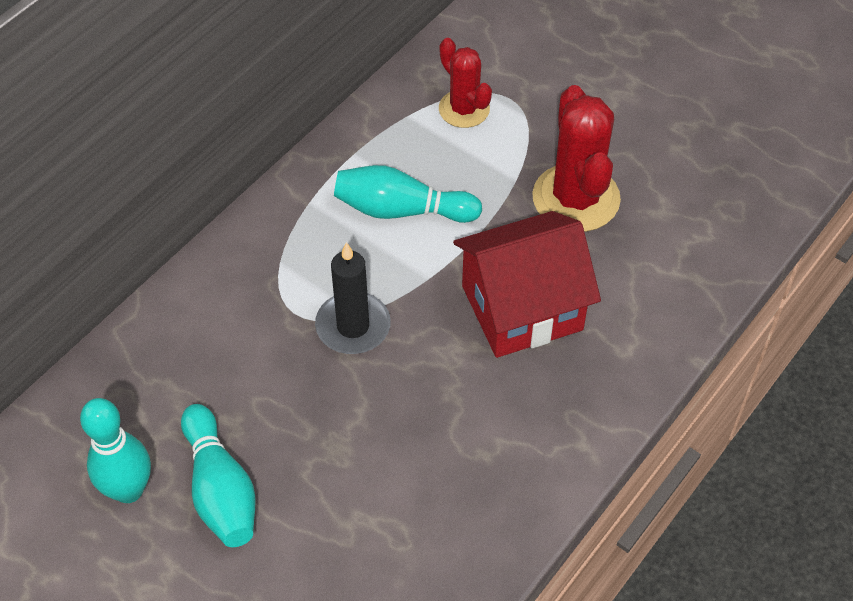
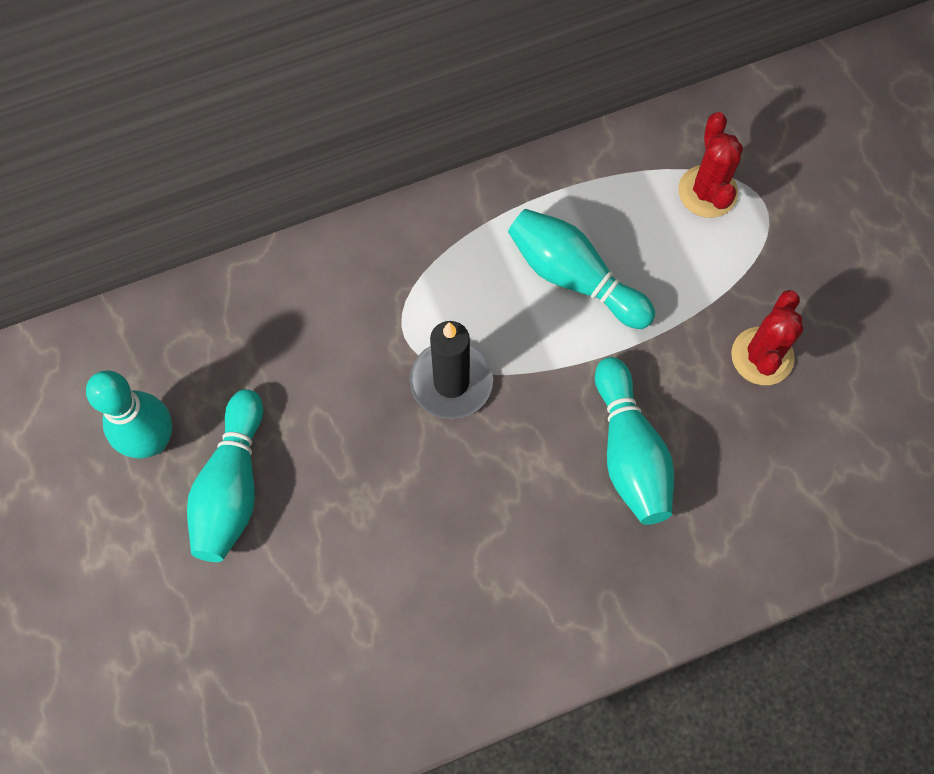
camera: 30 degrees right, 15 degrees up
red house [453,211,601,358] -> turquoise bowling pin [595,357,674,525]
red cactus [532,85,621,232] -> red cactus [731,290,803,385], size x0.61

